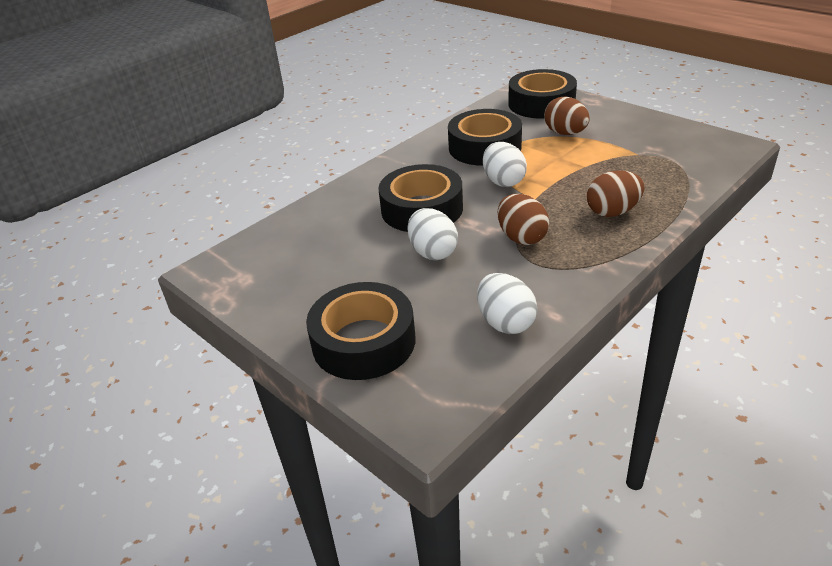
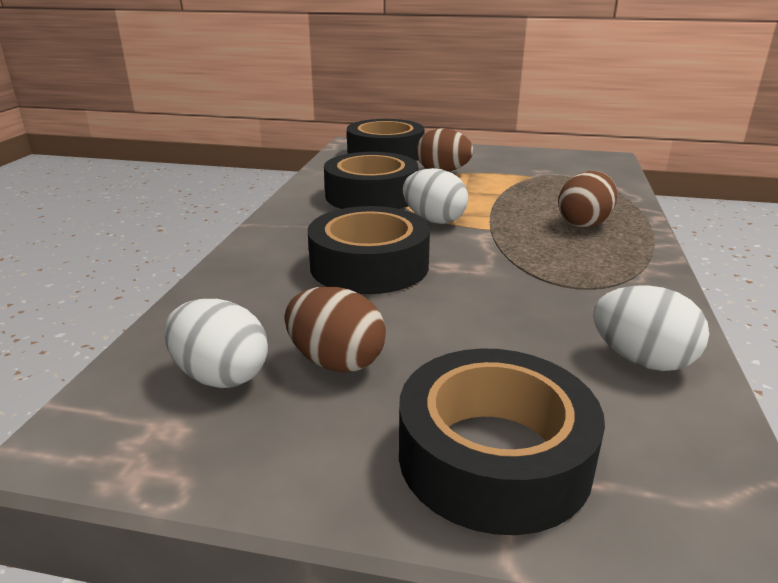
camera: 35 degrees left, 10 degrees down
white egg [408,208,458,260] -> white egg moved to [164,299,268,388]
brown egg [498,194,549,245] -> brown egg moved to [285,287,386,373]

